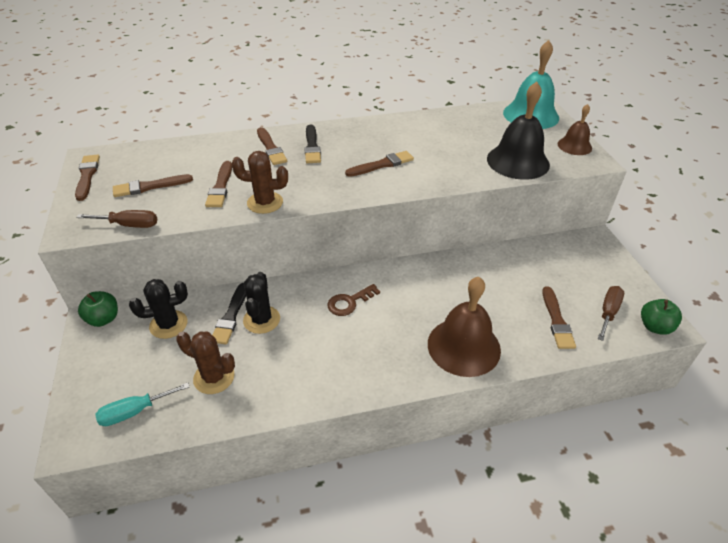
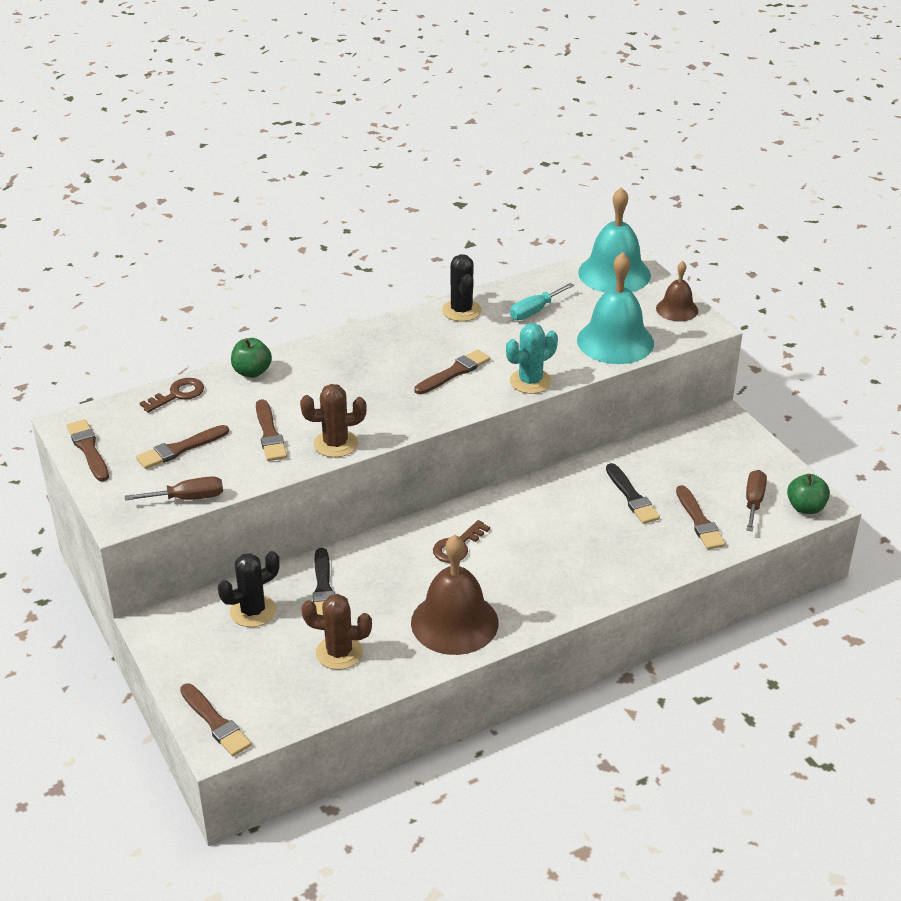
camera: 15 degrees left, 5 degrees down
green apple [78,291,118,327] -> green apple moved to [231,338,272,378]
turquoise screwdriver [95,383,189,426] -> turquoise screwdriver moved to [510,283,574,320]
black cactus [243,272,280,334] -> black cactus moved to [442,254,481,322]
brown brush [257,127,287,165] -> brown brush moved to [180,683,251,756]
black brush [304,124,321,163] -> black brush moved to [606,463,660,524]
brown bell [428,277,501,377] -> brown bell moved to [411,535,499,655]
black bell [487,82,550,180] -> turquoise bell [577,252,654,364]
none -> brown key [140,378,204,413]
none -> turquoise cactus [506,323,558,394]

